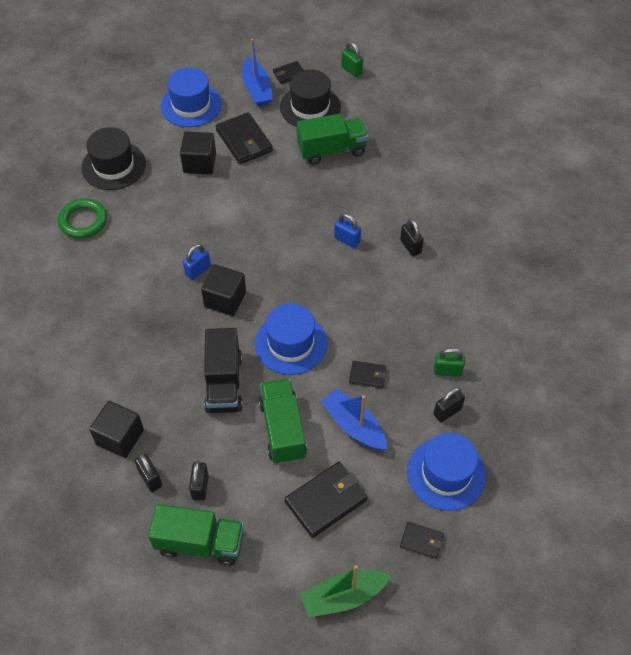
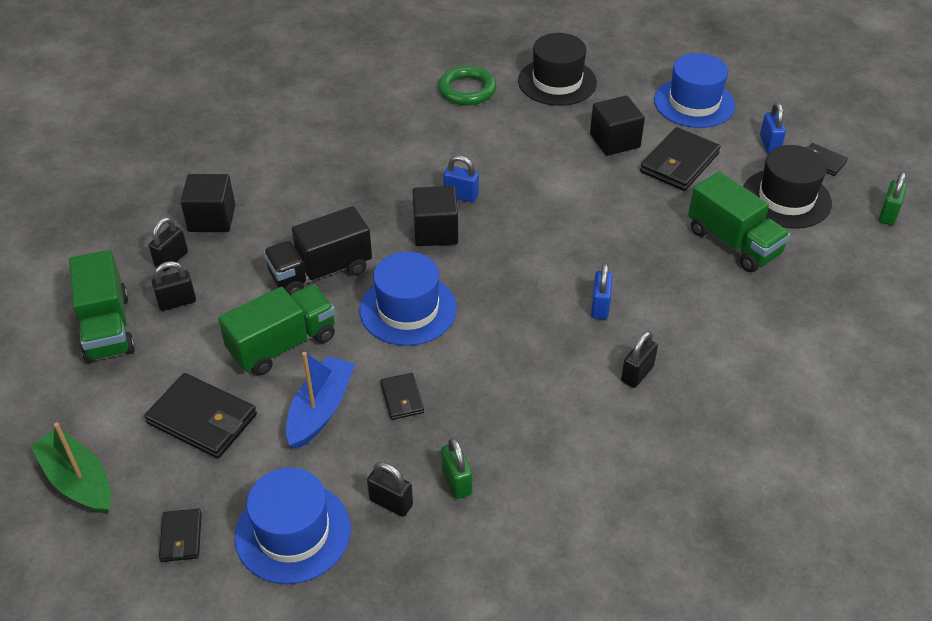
camera: 65 degrees right, 10 degrees down
blue boat [242,39,273,106] -> blue padlock [760,103,786,154]

